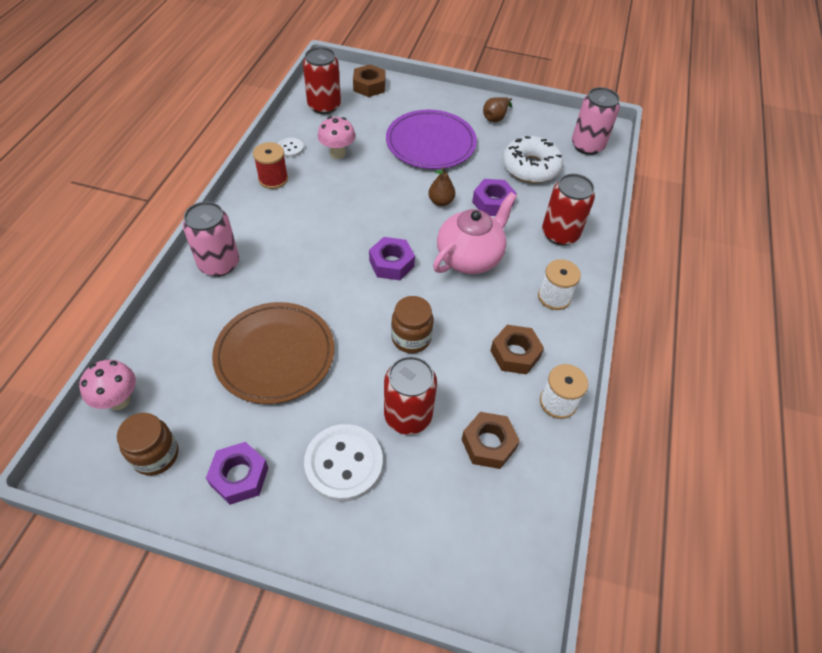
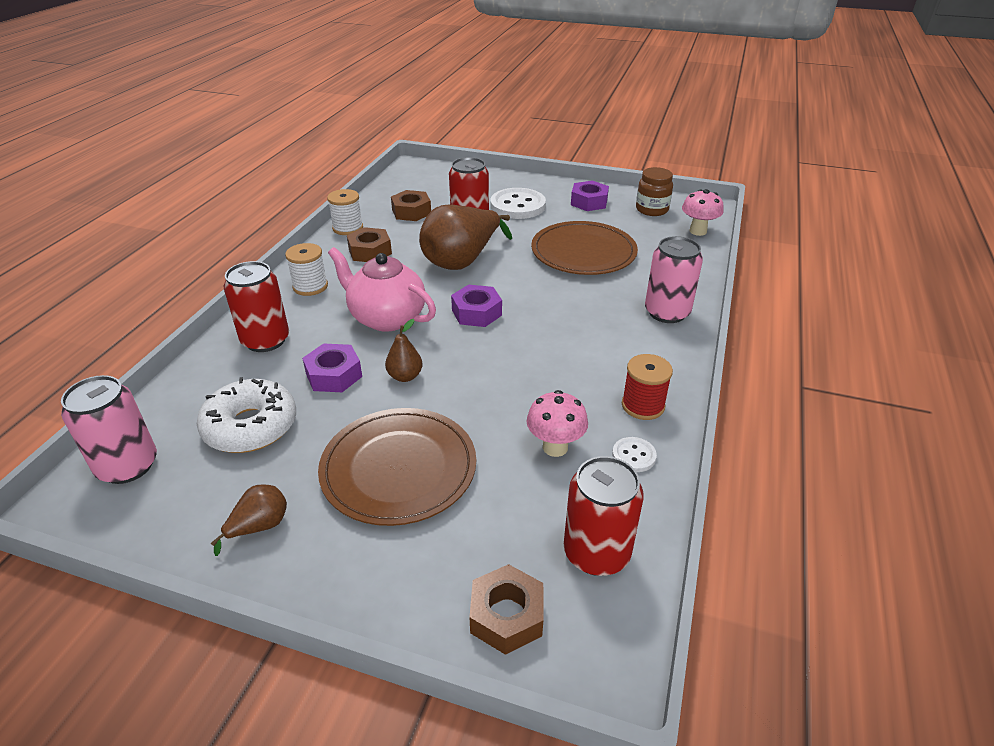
camera: 175 degrees left, 15 degrees down
purple plate [386,110,477,169] -> brown plate [318,408,476,526]
brown jar [391,296,434,353] -> brown pear [419,205,512,270]
pink teapot [433,192,517,274] -> pink teapot turned 75 degrees clockwise [328,247,436,332]

